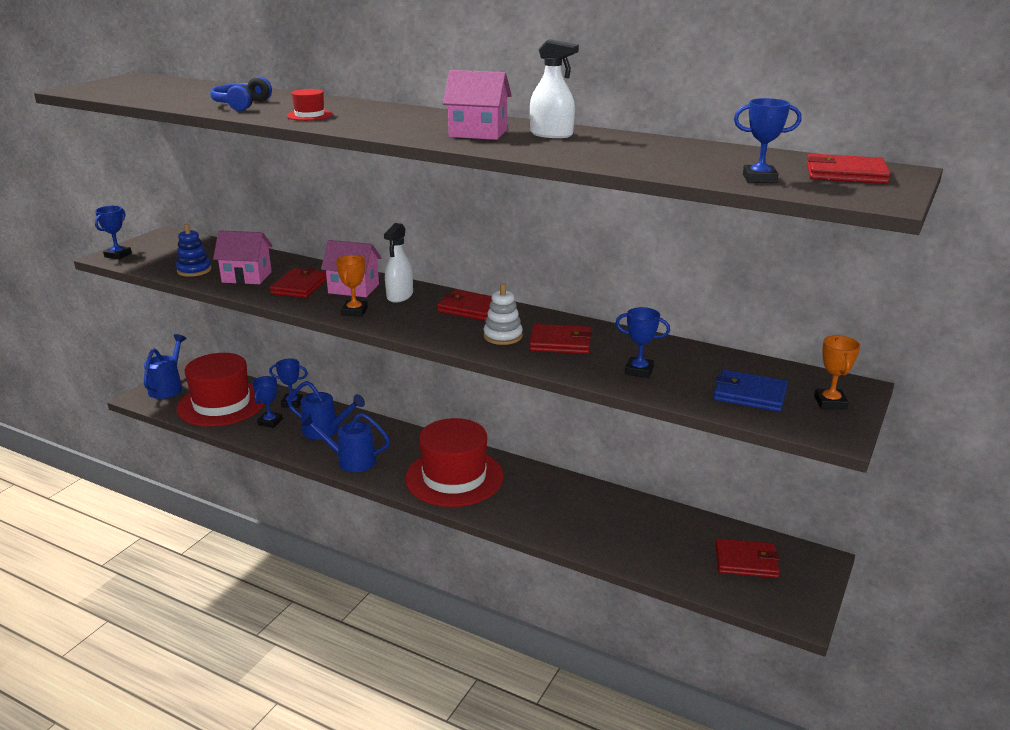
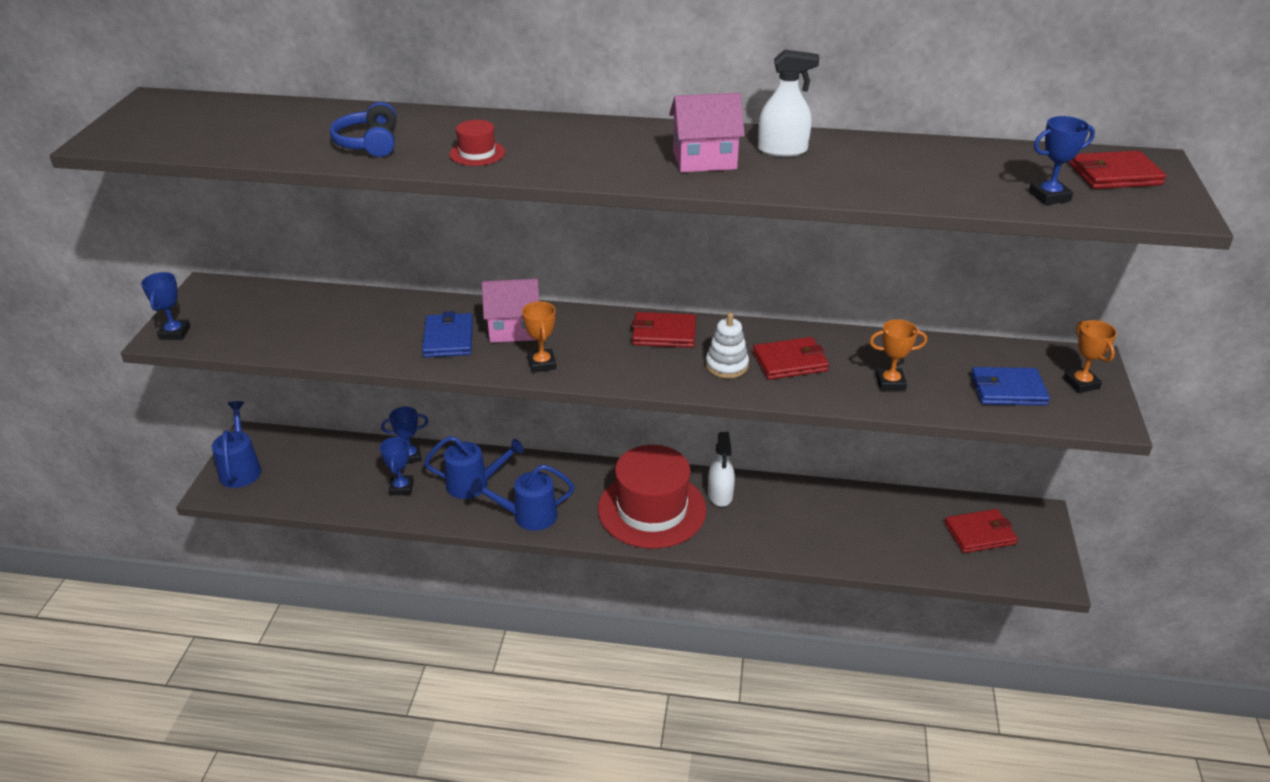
camera: 20 degrees left, 10 degrees up
blue stacking toy [176,224,212,277] -> none
red hat [177,353,264,427] -> none
pink house [213,230,273,284] -> none
red wallet [270,267,327,298] -> blue wallet [422,311,473,357]
white spray bottle [384,223,413,303] -> white spray bottle moved to [708,432,735,507]
blue trophy [616,307,670,378] -> orange trophy [869,319,927,391]

